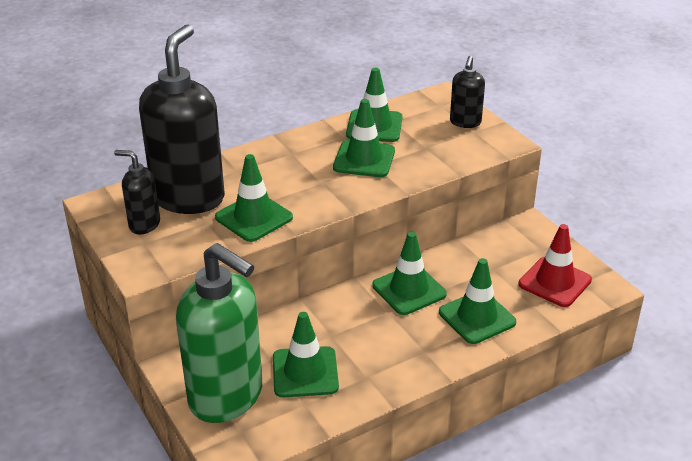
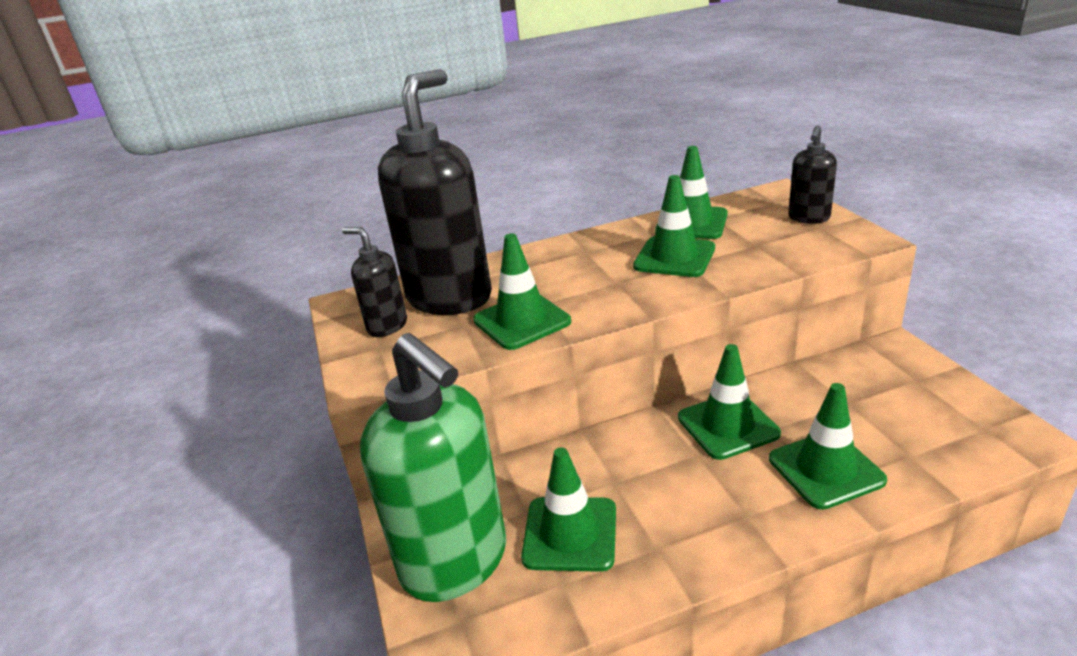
camera: 15 degrees right, 5 degrees down
red traffic cone [518,224,592,307] -> none

